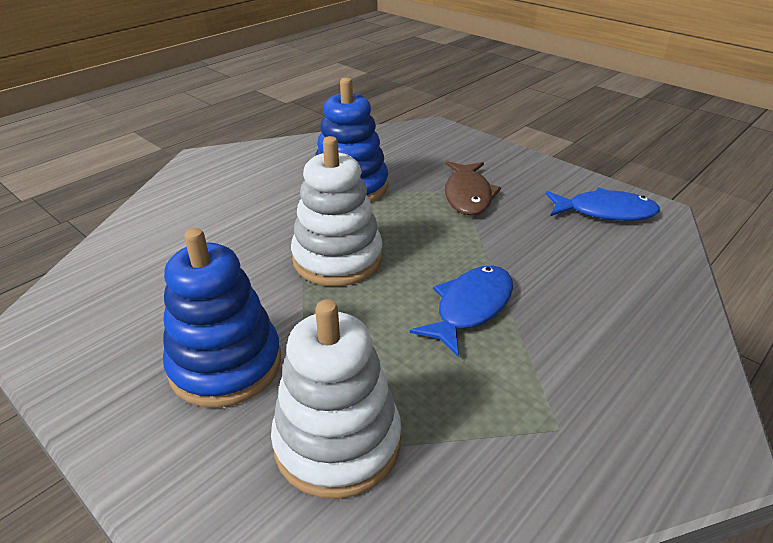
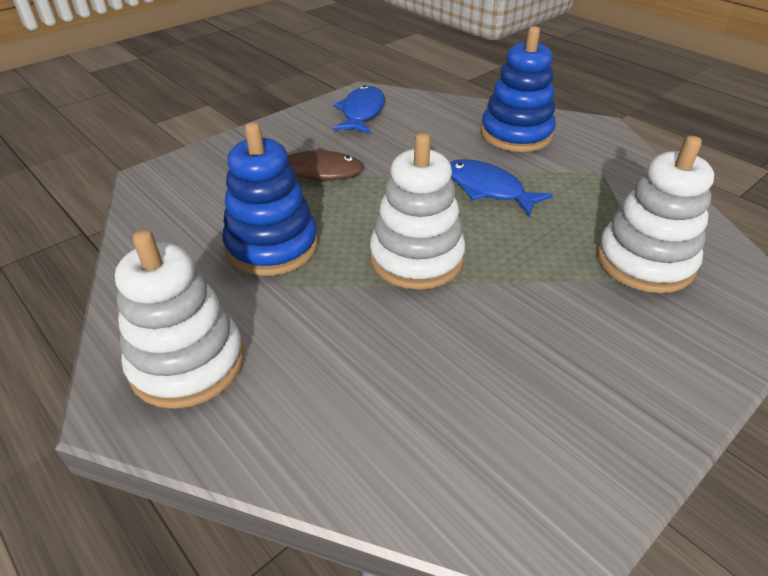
camera: 85 degrees left, 5 degrees up
blue stacking toy [163,228,281,408] -> blue stacking toy moved to [481,26,556,152]
none -> white stacking toy [115,230,244,409]

